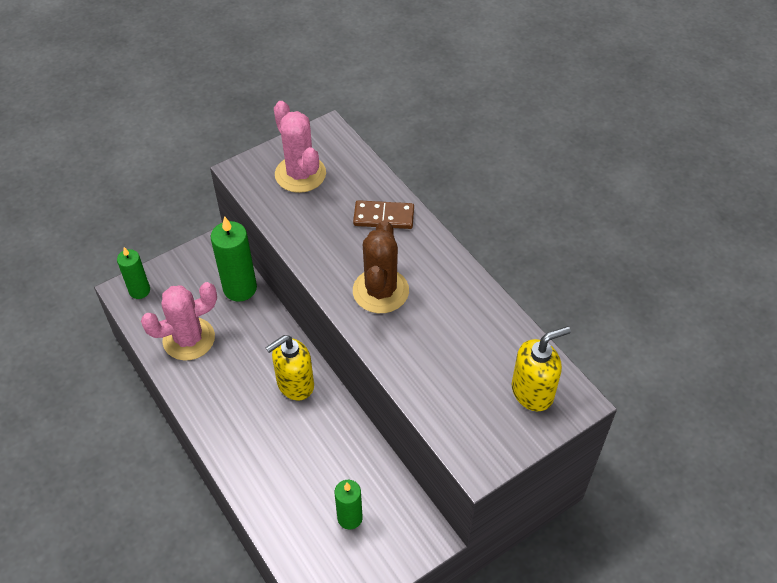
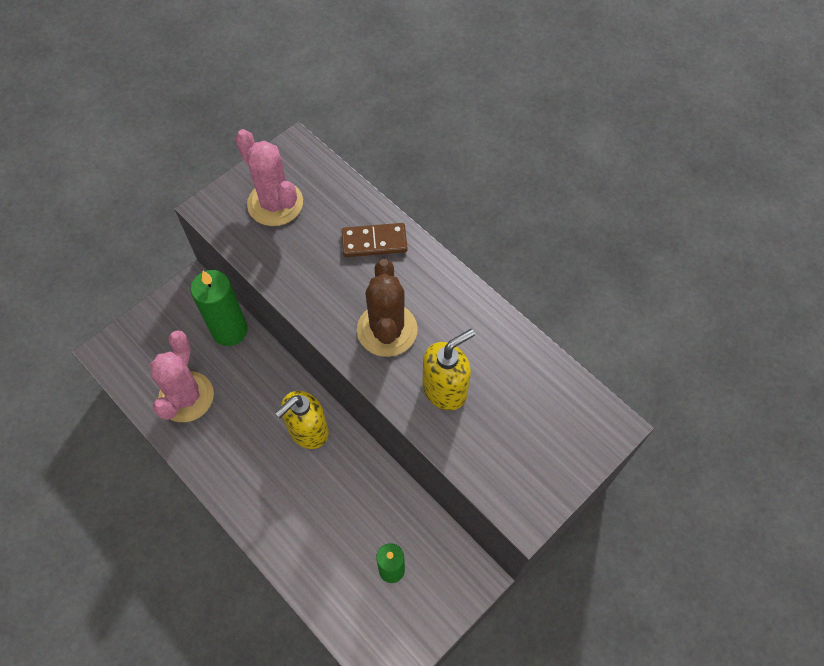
camera: 10 degrees left, 10 degrees up
green candle [117,247,150,299] -> none
pink cactus [141,282,217,361] -> pink cactus turned 45 degrees counterclockwise [150,331,214,422]
yellow soap dispenser [512,326,571,411] -> yellow soap dispenser moved to [422,329,475,410]

